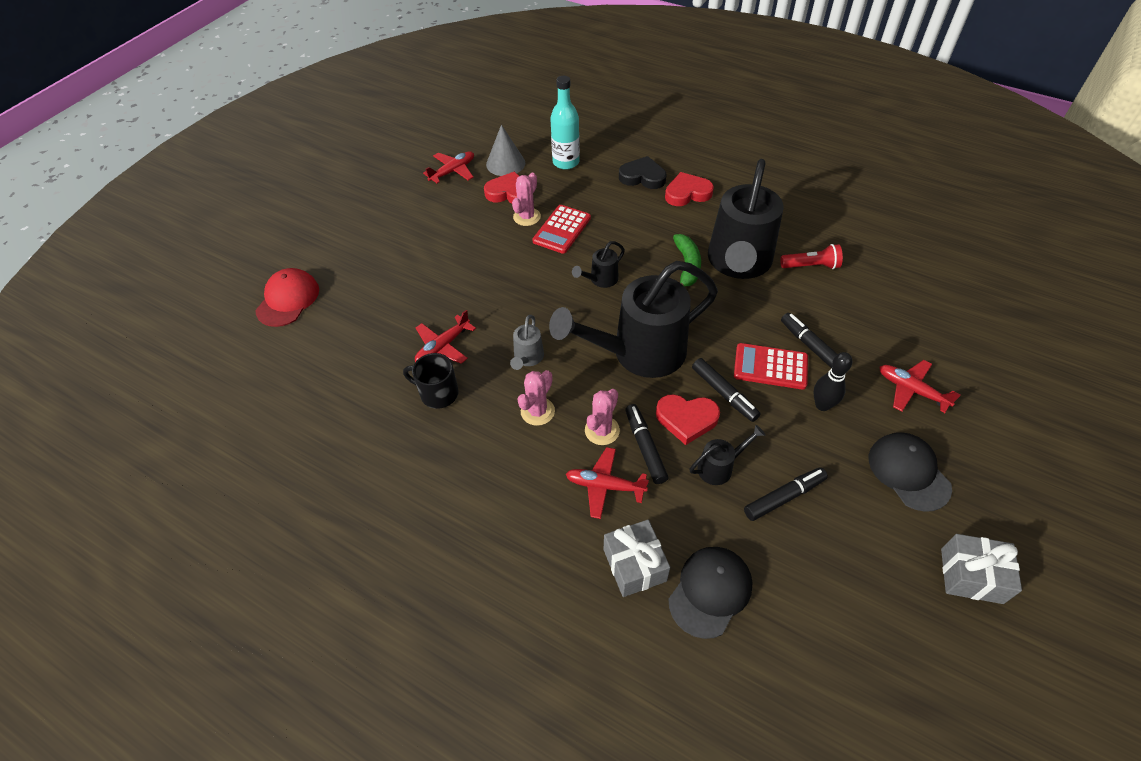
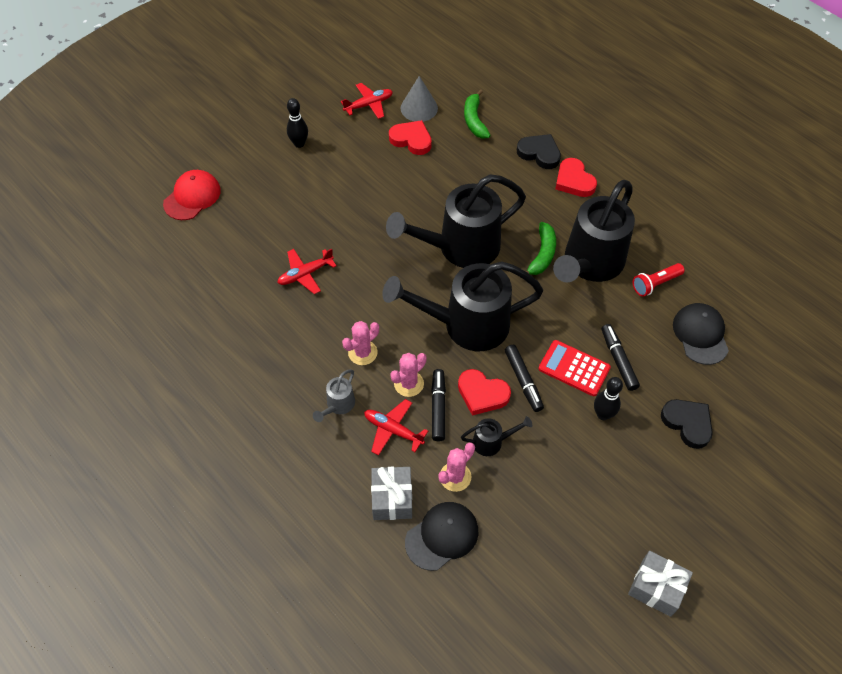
camera: 15 degrees right, 5 degrees up
black mug [403,353,459,409] -> none
grey watering can [510,315,544,370] -> grey watering can moved to [313,369,355,422]
pink cactus [512,173,541,226] -> pink cactus moved to [438,442,475,492]
red calculator [532,205,591,254] -> none
turquoise bottle [550,76,580,170] -> green banana [464,89,491,139]
black watering can [572,241,625,288] -> black watering can [386,174,526,268], size x2.37
red heart [665,172,714,206] -> red heart turned 120 degrees counterclockwise [555,158,597,197]
black marker [744,467,828,521] -> none
red flashlight [780,244,843,269] -> red flashlight turned 135 degrees clockwise [633,263,685,297]
black cap [869,432,952,511] -> black cap moved to [673,303,729,365]
red plane [879,360,961,413] -> black heart [661,399,713,449]
none -> black bowling pin [287,98,308,148]

